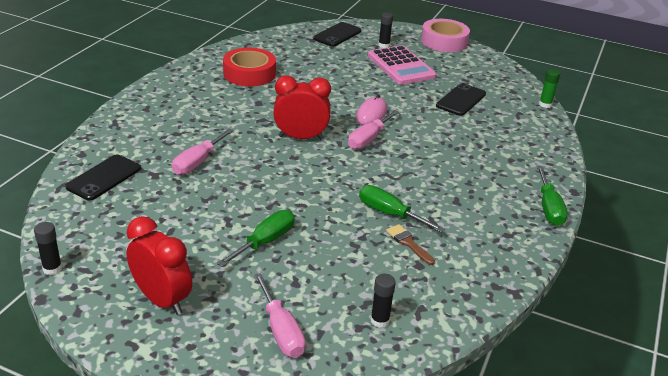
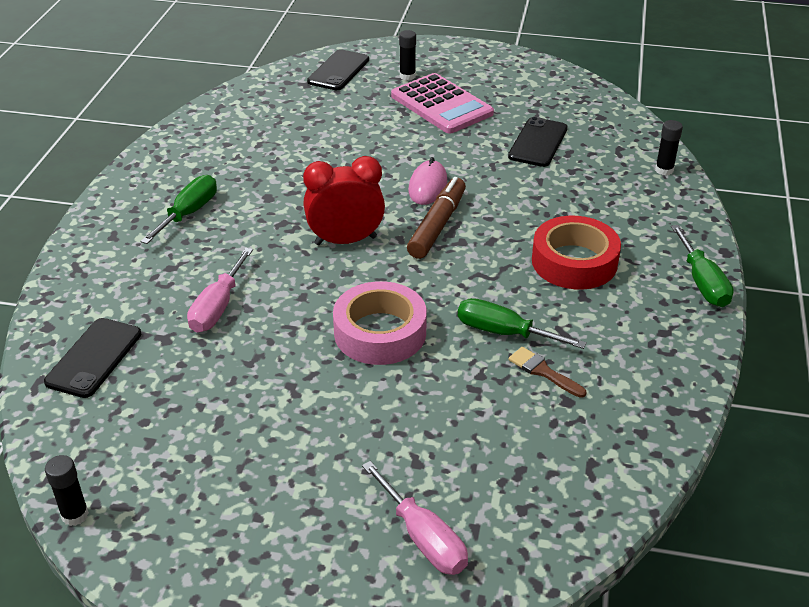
camera: 10 degrees left, 5 degrees up
red clock [126,216,192,315] -> none
green screwdriver [217,210,295,267] -> green screwdriver moved to [140,175,217,244]
red tape [223,48,276,86] -> red tape moved to [532,216,621,290]
pink screwdriver [348,110,399,150] -> brown marker [407,177,466,259]
black glue stick [371,273,396,328] -> black glue stick moved to [655,120,683,176]
pink tape [421,19,470,52] -> pink tape moved to [333,281,427,365]
green glue stick [539,69,560,108] -> none

